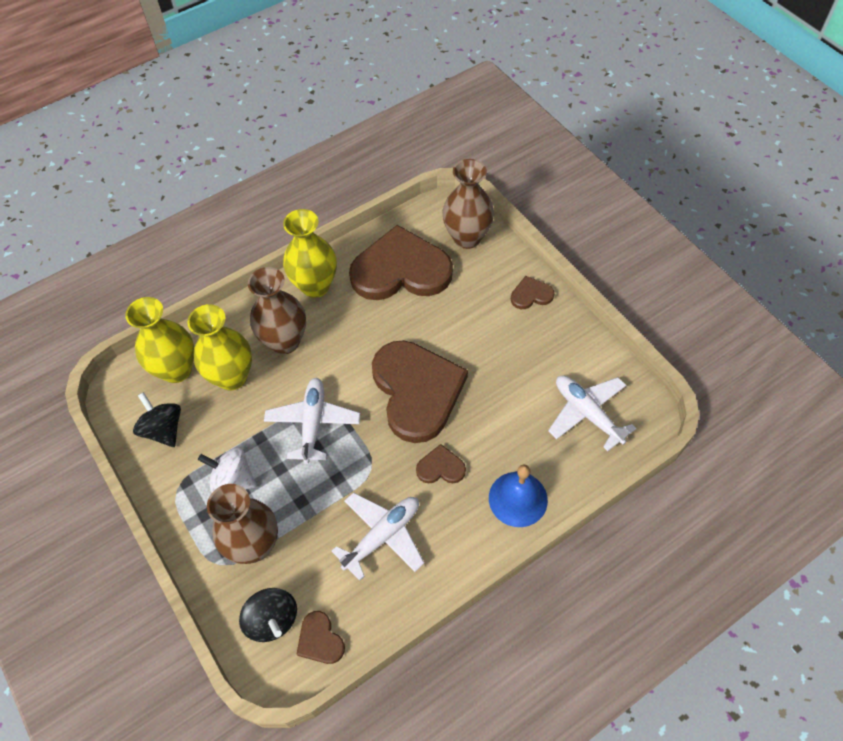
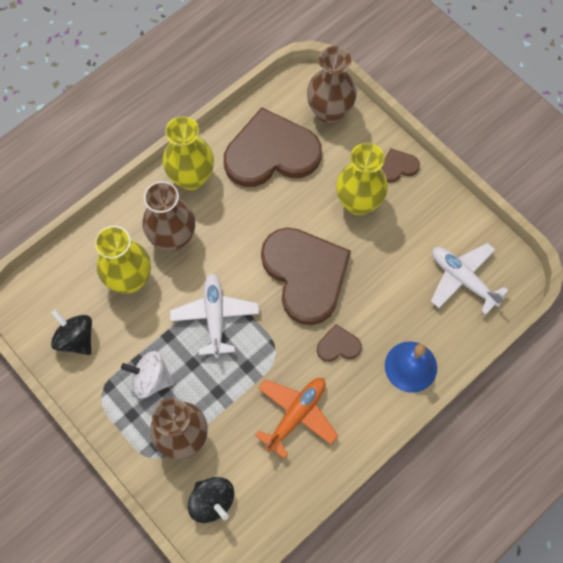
camera: 10 degrees left, 10 degrees up
yellow vase [125,297,194,383] -> yellow vase moved to [336,143,388,216]
brown heart [296,611,345,664] -> none
white plane [332,492,424,581] -> orange plane [255,378,338,459]

